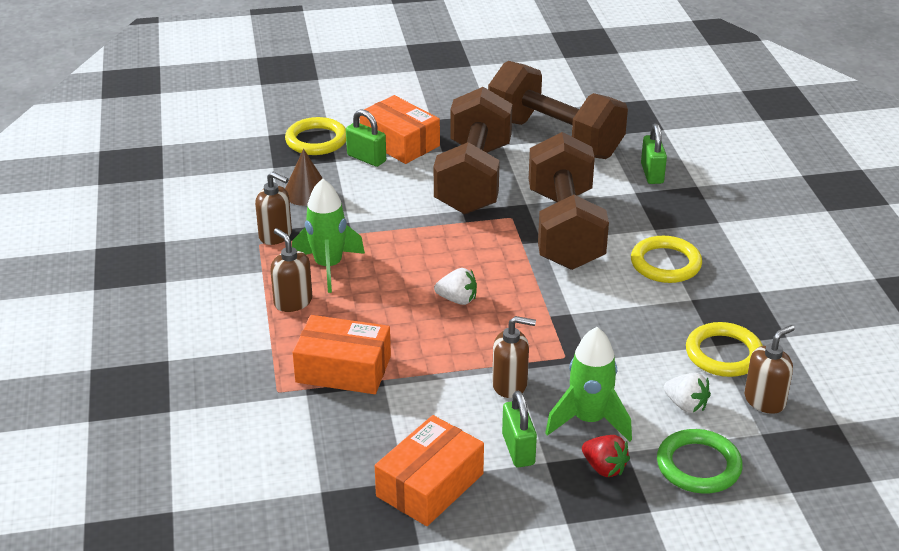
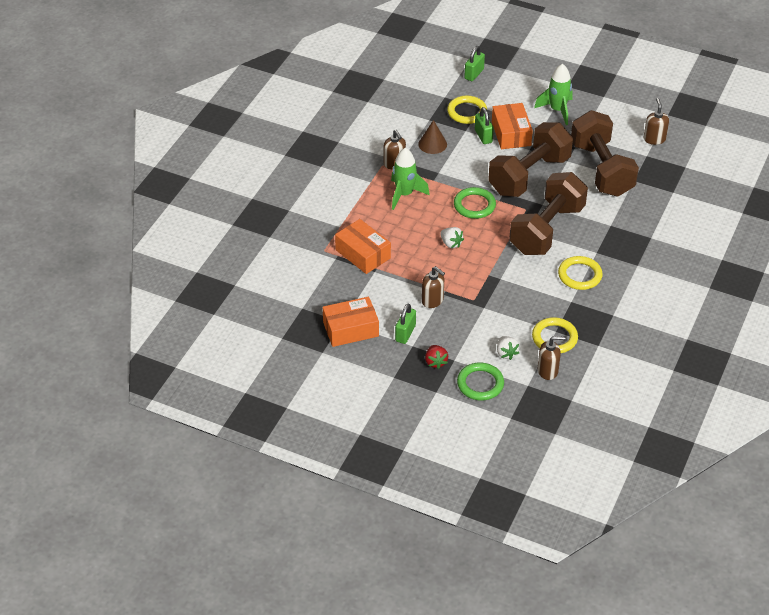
camera: 35 degrees right, 10 degrees up
brown soap dispenser [270,228,312,312] -> brown soap dispenser moved to [644,98,669,145]
green rocket [545,327,632,442] -> green rocket moved to [534,64,573,125]
green padlock [641,123,667,184] -> green padlock moved to [464,46,485,81]
none -> green ring [454,187,496,219]

